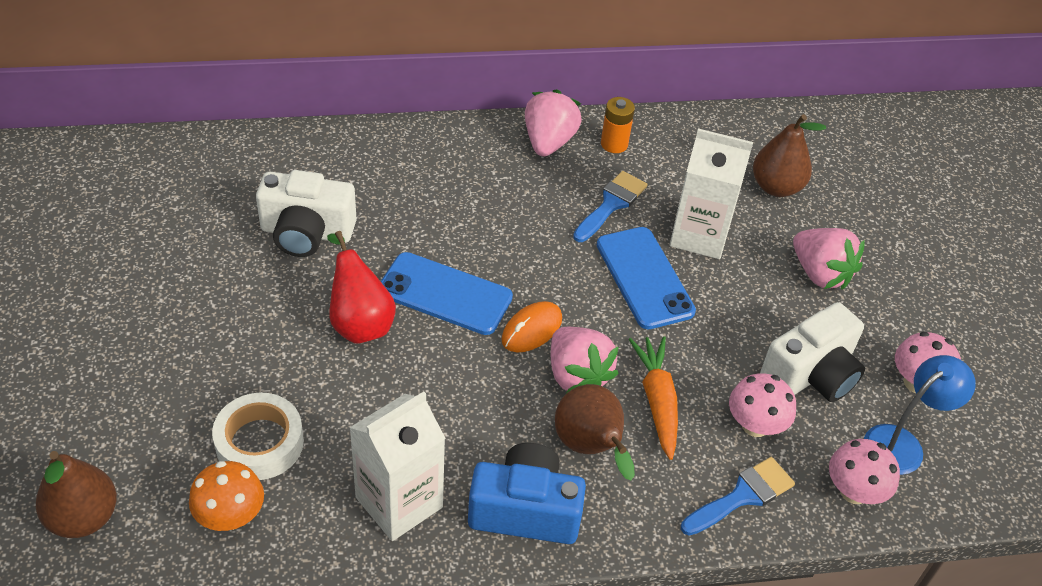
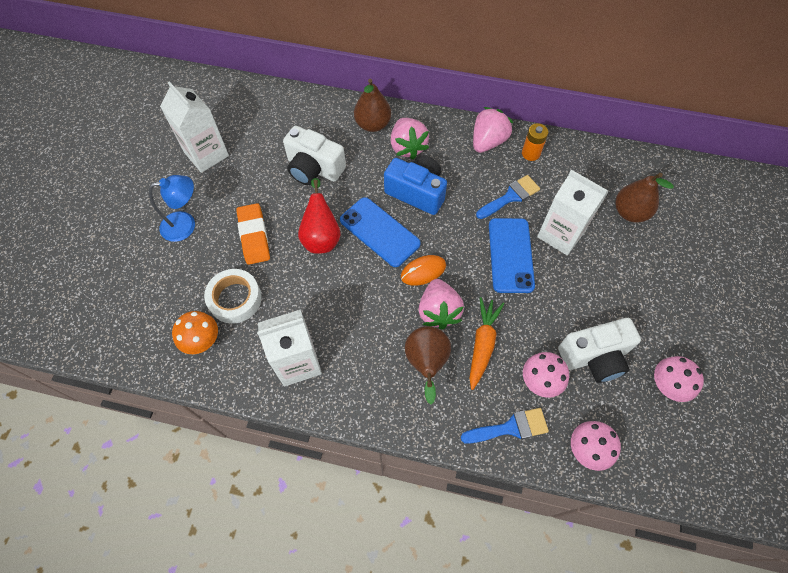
camera: 25 degrees right, 15 degrees up
brown pear [36,451,117,538] -> brown pear moved to [354,79,391,132]
blue camera [468,443,586,544] -> blue camera moved to [384,155,447,215]
pink strawberry [793,228,865,289] -> pink strawberry moved to [391,118,429,159]
blue lamp [864,355,976,475] -> blue lamp moved to [149,175,195,242]
none -> white carton [160,81,229,173]
none -> orange eraser [236,203,270,265]

